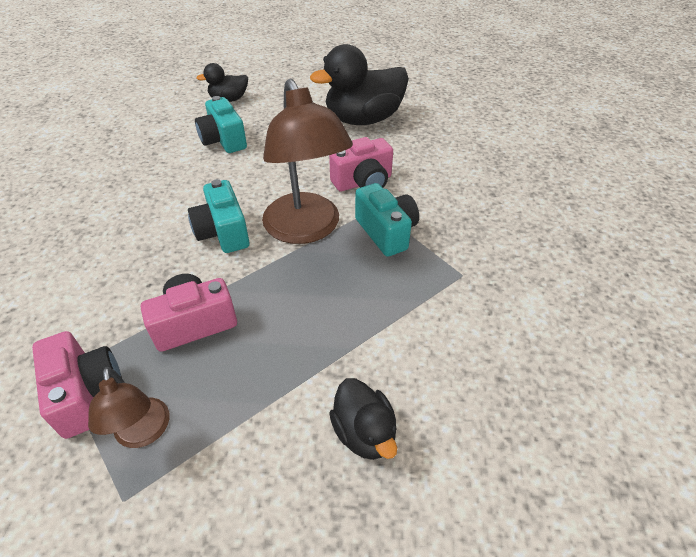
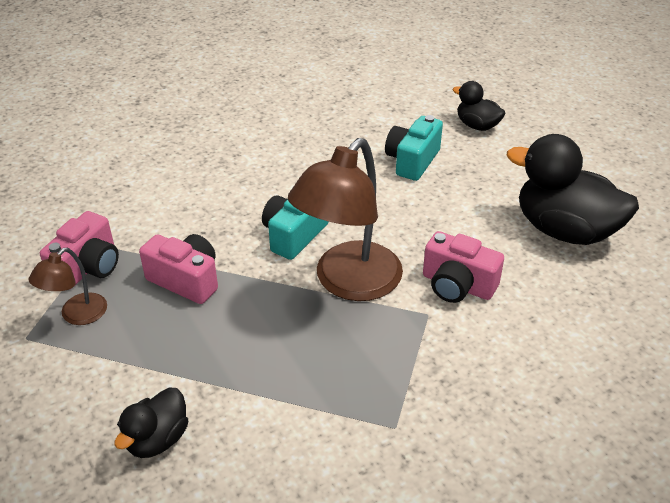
camera: 55 degrees right, 5 degrees down
turquoise camera [355,183,419,257] -> none

